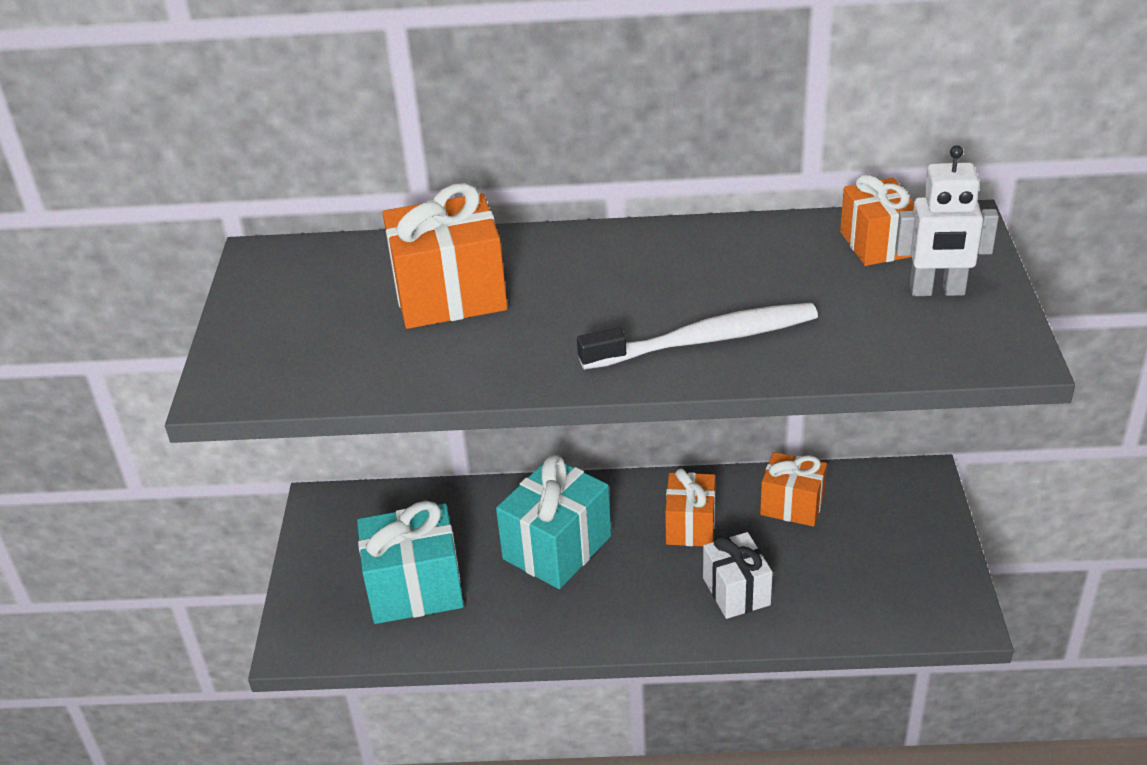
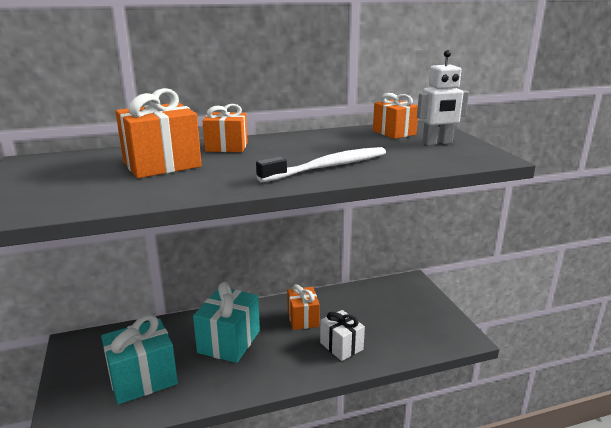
camera: 20 degrees left, 15 degrees down
orange gift [760,452,827,527] -> orange gift moved to [202,104,248,152]

